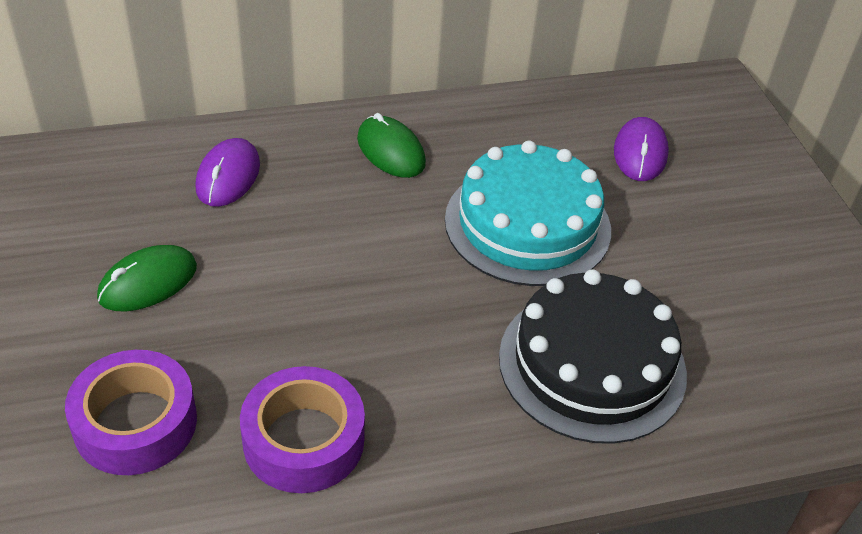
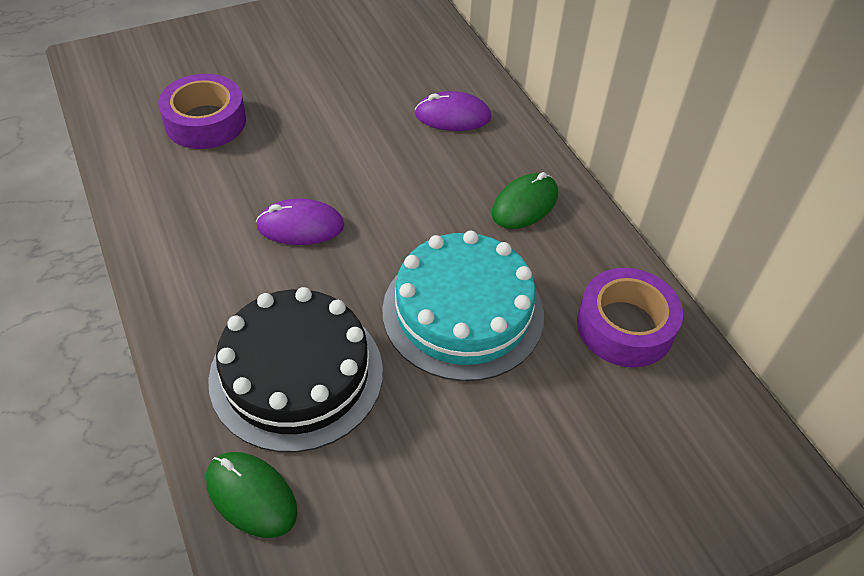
camera: 80 degrees right, 5 degrees up
green mouse [97,245,197,311] -> green mouse moved to [206,452,298,538]
purple tape [240,366,365,493] -> purple tape moved to [577,268,683,367]
purple mouse [614,117,669,181] -> purple mouse moved to [256,198,344,245]

